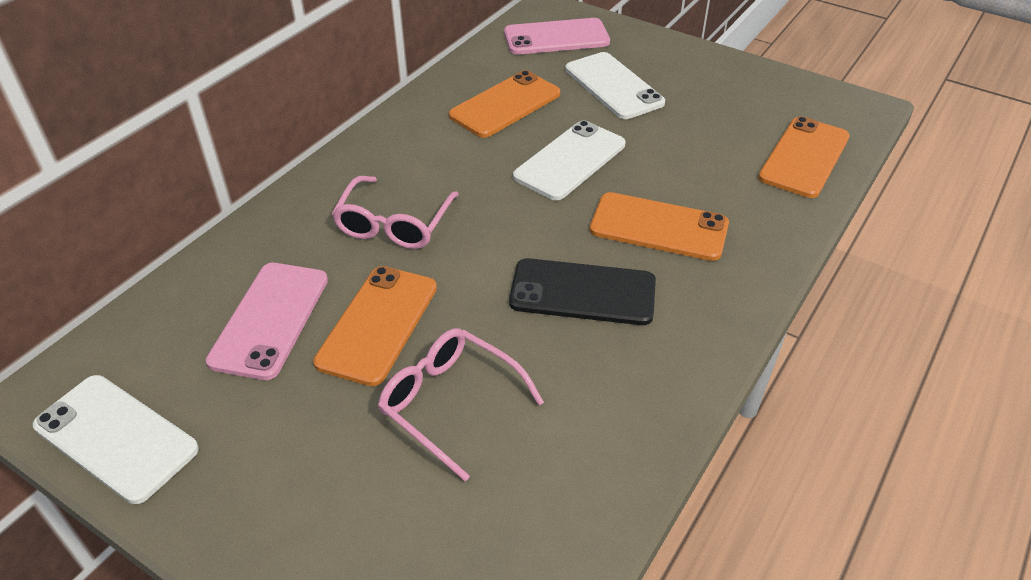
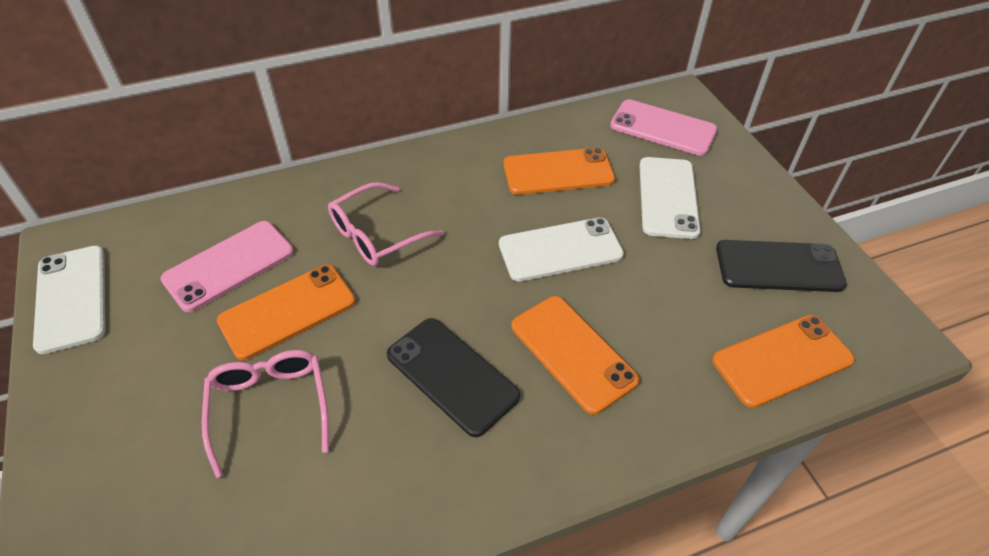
camera: 35 degrees right, 5 degrees up
none -> black phone [716,240,847,292]

